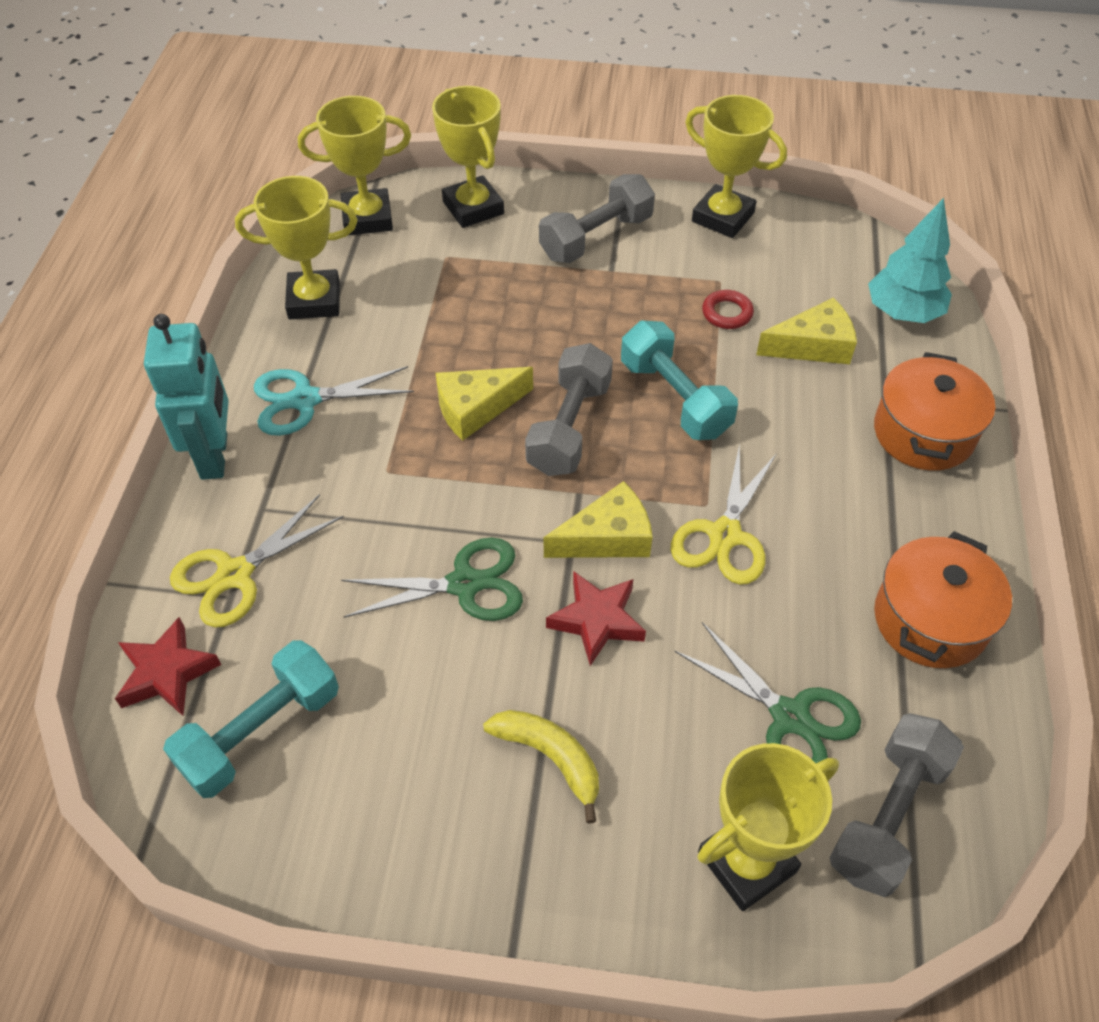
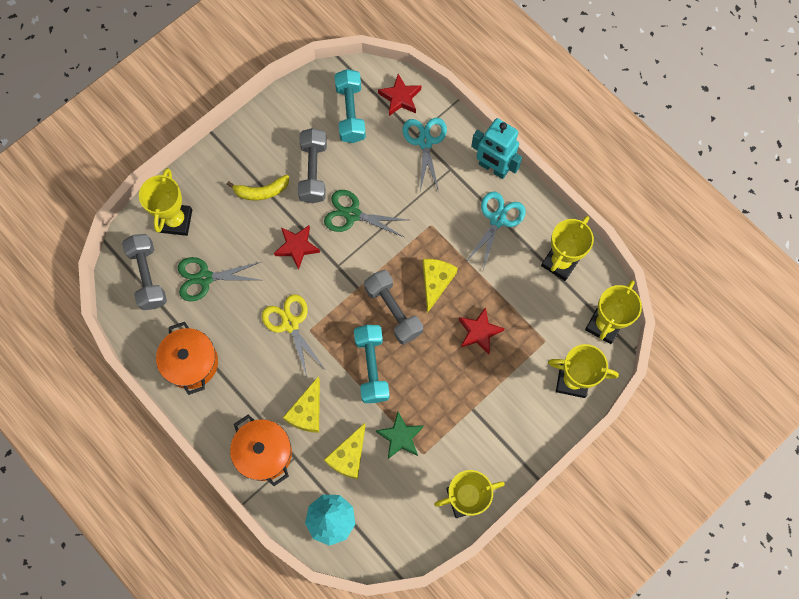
camera: 130 degrees right, 20 degrees up
yellow scissors [170,494,344,628] -> turquoise scissors [403,118,447,191]
green scissors [341,538,523,621] -> green scissors turned 75 degrees clockwise [324,190,408,237]
grey dumbbell [539,174,655,263] -> grey dumbbell moved to [298,128,327,203]
yellow cheese [544,481,653,558] -> yellow cheese moved to [283,376,320,433]
turquoise dumbbell [621,320,738,440] -> turquoise dumbbell turned 75 degrees clockwise [354,325,390,403]
red ring [702,290,754,329] -> green star [376,412,424,459]
none -> red star [459,307,505,354]

